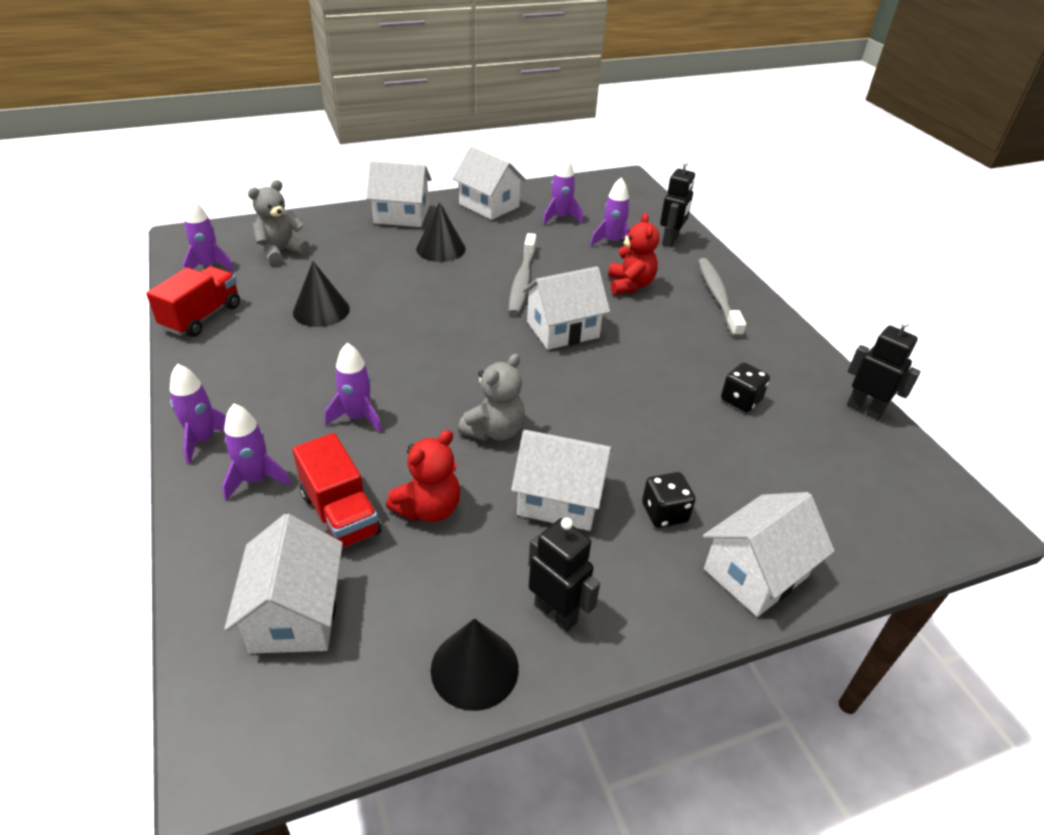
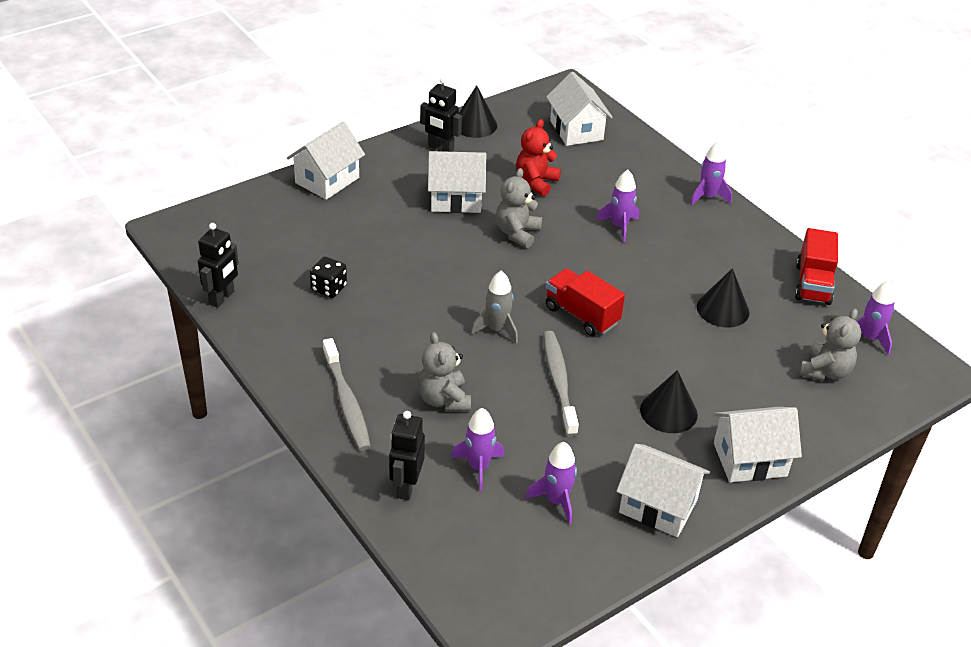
camera: 165 degrees right, 0 degrees up
purple rocket [222,404,291,501] -> none
red truck [292,433,382,548] -> red truck moved to [546,268,625,336]
white house [522,266,610,350] -> grey rocket [471,271,518,344]
red teddy bear [608,213,659,295] -> grey teddy bear [418,332,471,411]
black dice [642,472,696,528] -> none
black robot [847,319,921,420] -> black robot turned 90 degrees counterclockwise [198,223,239,308]

